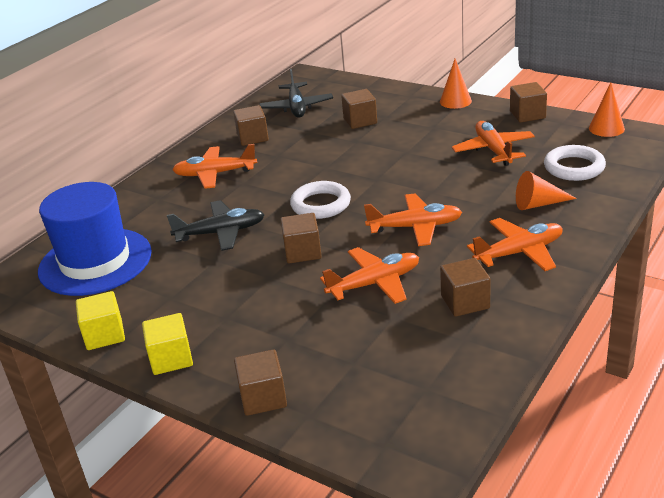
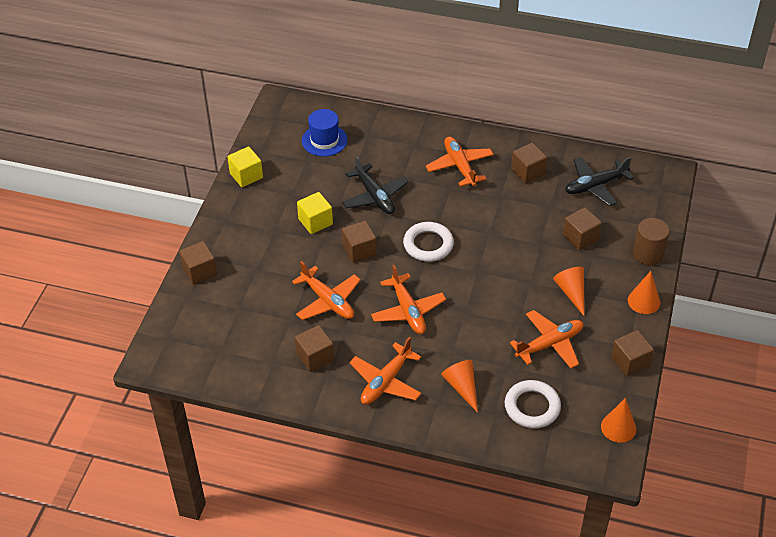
camera: 70 degrees right, 15 degrees up
blue hat [38,182,152,296] -> blue hat [302,109,348,156], size x0.56
yellow cube [142,313,193,375] -> yellow cube moved to [297,192,333,234]
orange plane [467,218,563,271] -> orange plane turned 75 degrees clockwise [349,337,422,405]
none -> orange cone [553,267,585,317]
none -> brown cylinder [633,218,669,266]

